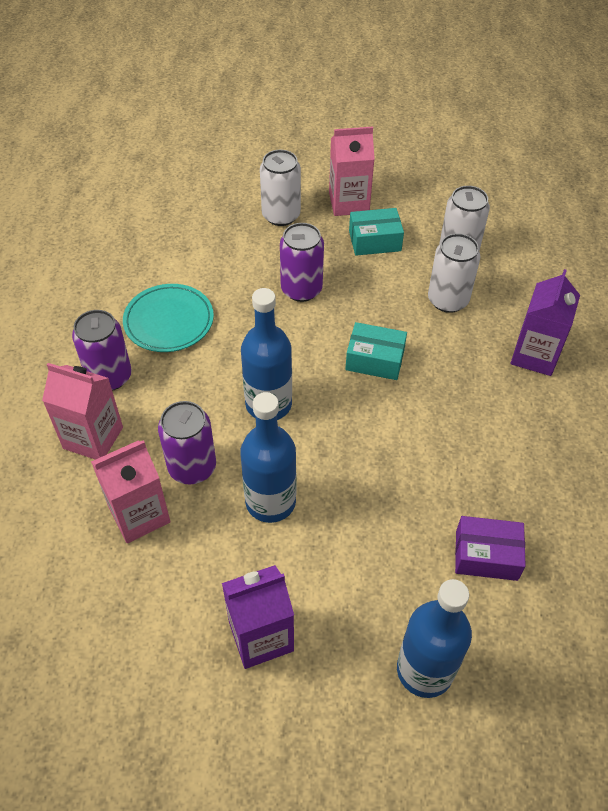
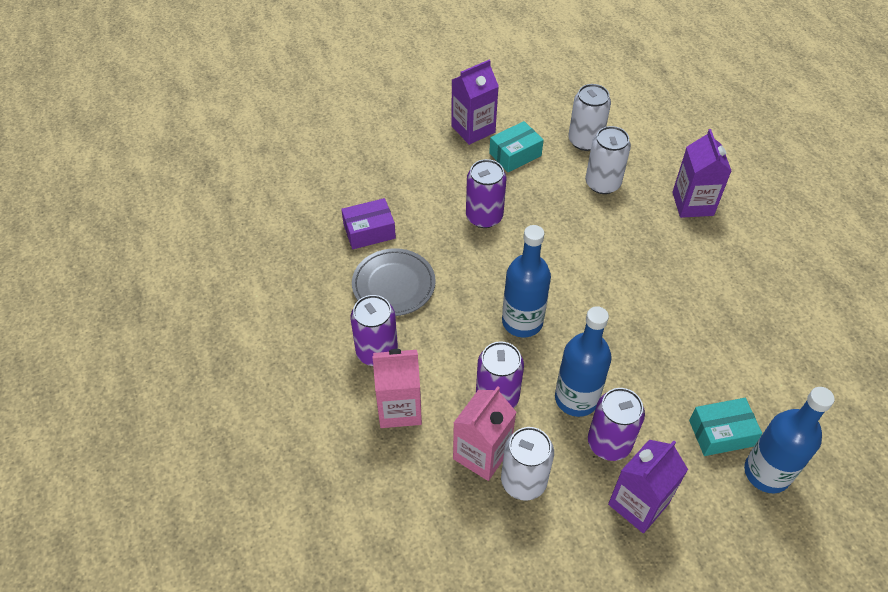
camera: 25 degrees left, 0 degrees up
turquoise plate [123,284,214,352] -> grey plate [352,248,436,316]
white can [260,150,301,226] -> white can moved to [501,427,554,501]
pink carton [329,126,375,216] -> purple carton [451,59,499,145]
turquoise box [345,322,407,380] -> turquoise box moved to [689,398,762,456]
purple box [455,516,526,581] -> purple box moved to [341,198,396,249]
none -> purple can [588,388,645,461]

